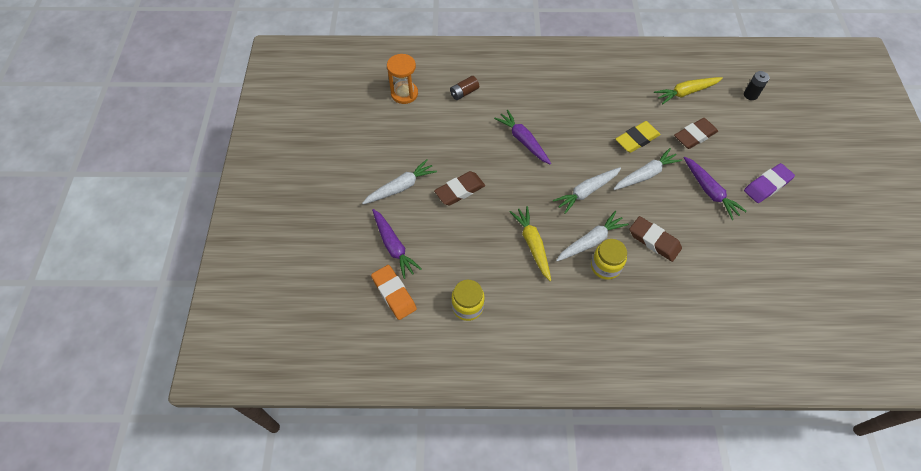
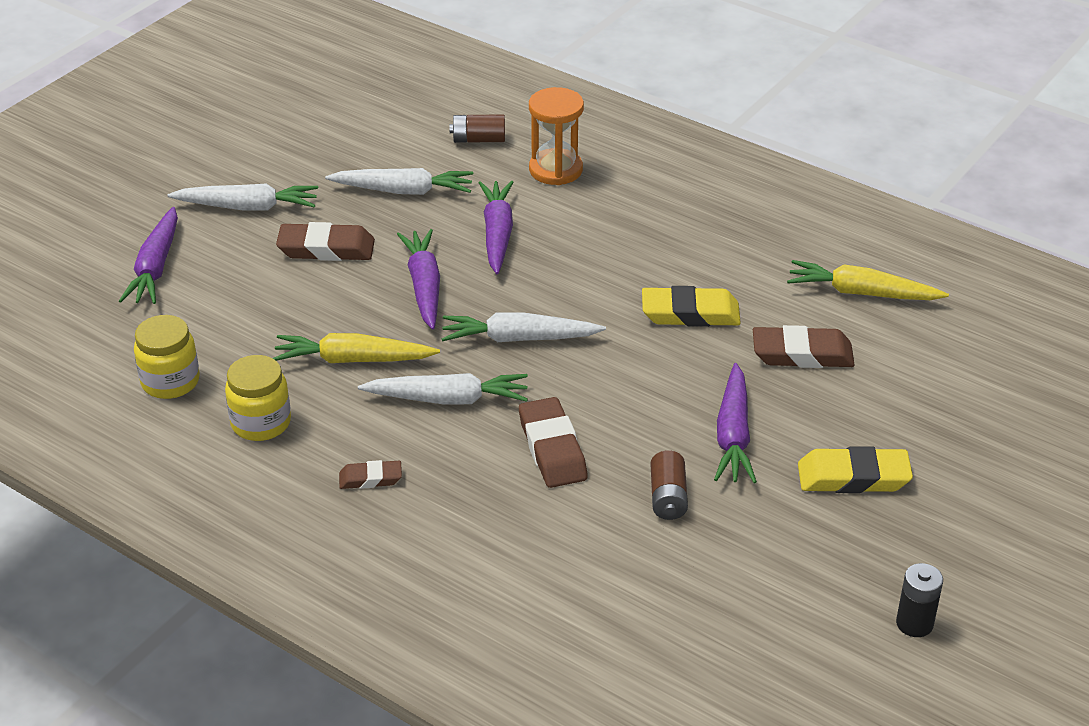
camera: 35 degrees right, 20 degrees down
orange eraser [371,265,417,320] -> none
orange hourglass [387,54,418,104] -> orange hourglass moved to [529,87,584,185]
yellow carrot [510,206,551,281] -> yellow carrot turned 105 degrees counterclockwise [273,333,440,363]
yellow jar [591,239,627,280] -> yellow jar moved to [225,355,291,441]
white carrot [614,148,682,190] -> white carrot moved to [325,168,473,195]
black battery [744,71,770,100] -> black battery moved to [896,563,943,637]
purple eraser [744,163,795,203] -> yellow eraser [798,446,913,493]
none -> brown eraser [339,460,402,489]
none -> purple carrot [397,229,440,330]
none -> brown battery [651,450,688,520]

